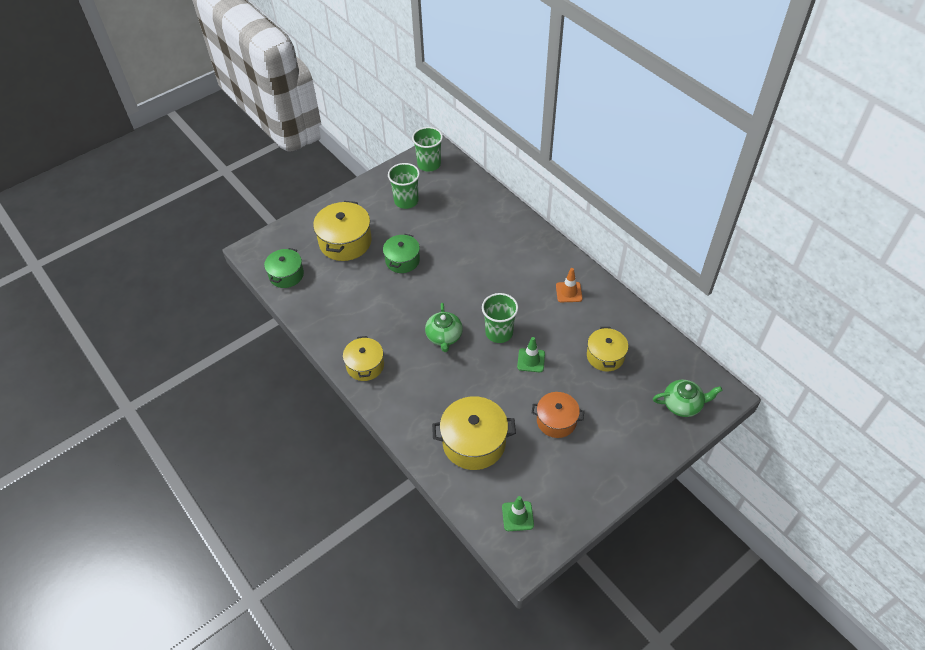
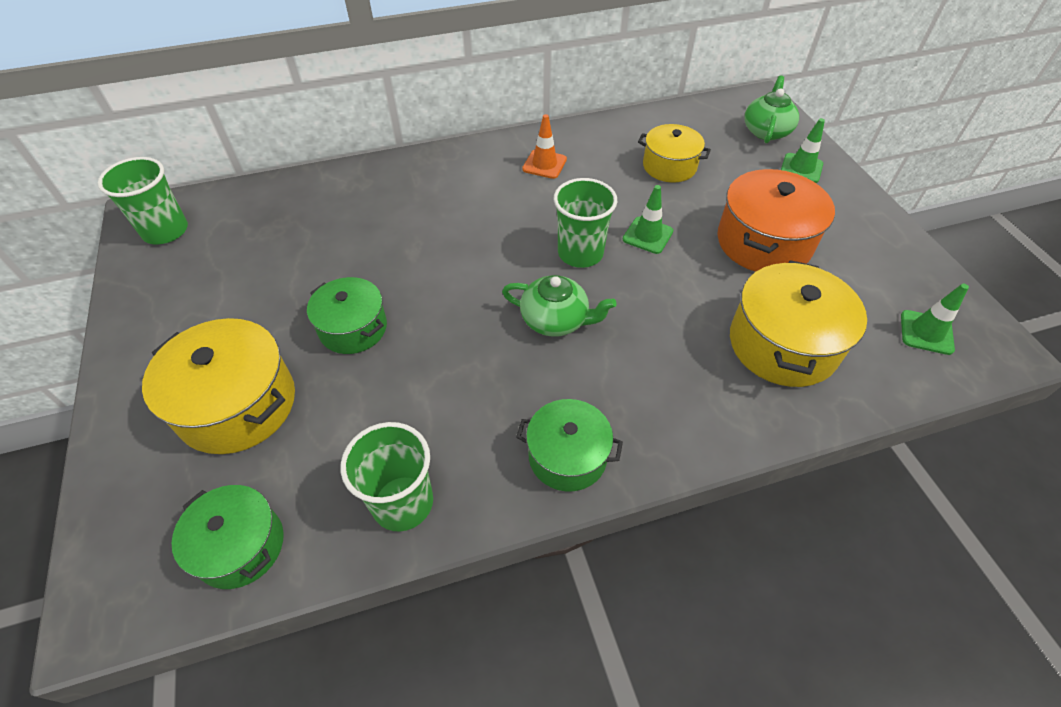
camera: 70 degrees left, 0 degrees up
yellow pot [343,336,384,381] -> green pot [516,399,623,492]
green cup [388,163,420,209] -> green cup moved to [341,422,433,531]
orange pot [532,392,584,438] -> orange pot [717,169,835,272], size x1.56
none -> green traffic cone [781,118,825,183]

